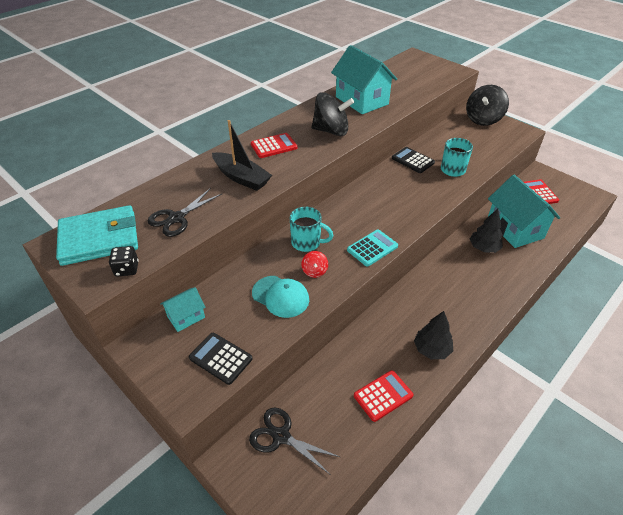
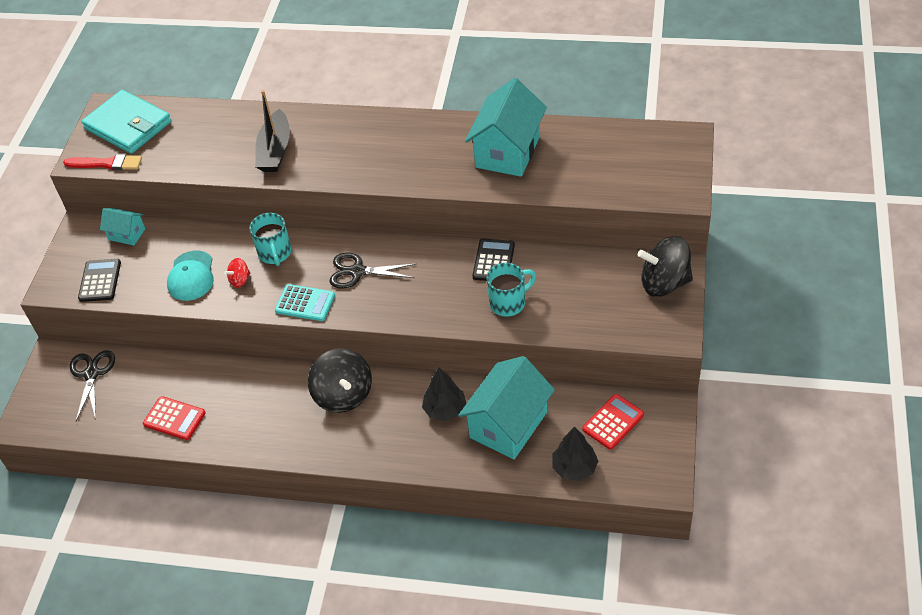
camera: 60 degrees right, 5 degrees up
black dice [109,246,139,277] -> red brush [63,154,142,170]
black scissors [148,188,222,237] -> black scissors moved to [330,253,415,289]
red calculator [251,133,297,158] -> none
black spinning top [312,92,354,136] -> black spinning top moved to [308,348,372,413]
black tree [414,311,453,359] -> black tree moved to [552,426,598,481]

